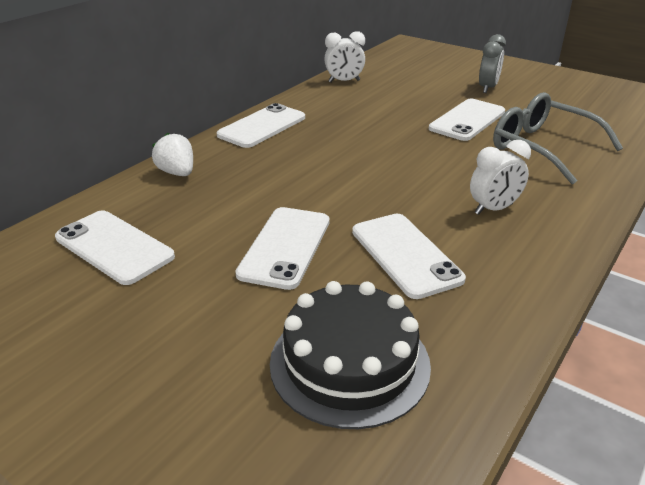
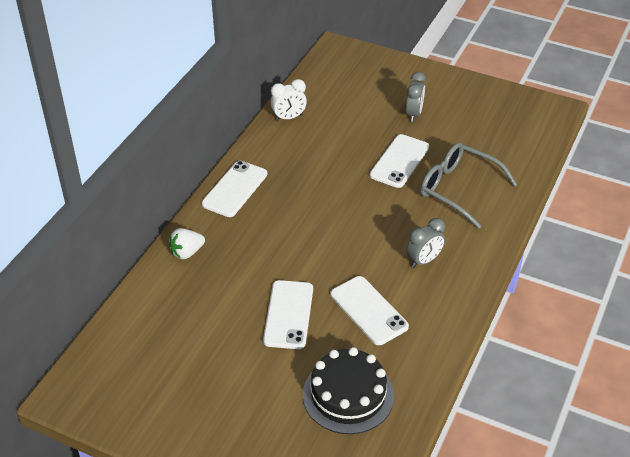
camera: 10 degrees left, 10 degrees up
white phone [55,211,175,285] -> none
white strawberry [152,133,193,176] -> white strawberry turned 75 degrees counterclockwise [169,228,205,259]
white clock [470,140,531,215] -> grey clock [406,218,445,268]

